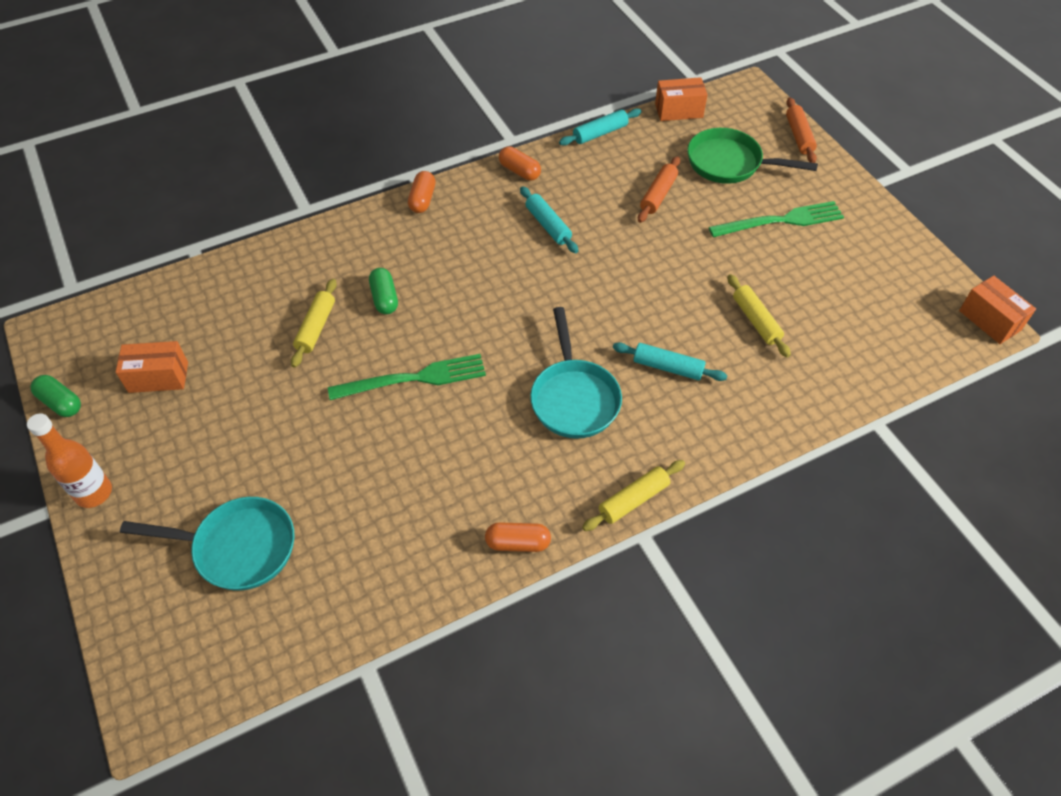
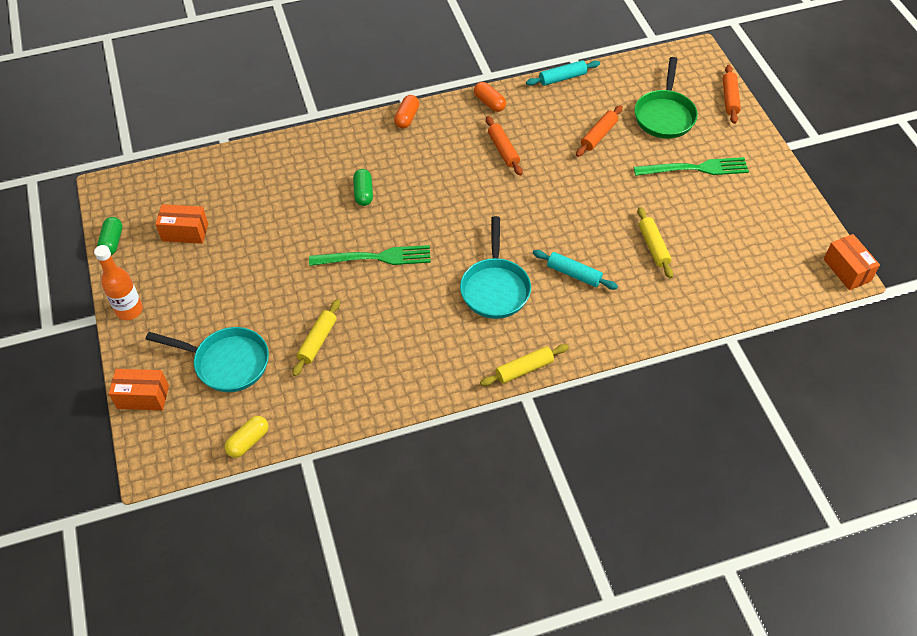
camera: 10 degrees right, 0 degrees up
green capsule [31,375,81,417] -> green capsule turned 45 degrees clockwise [97,217,122,255]
yellow rolling pin [291,279,337,368] -> yellow rolling pin moved to [292,299,340,376]
orange capsule [485,522,551,552] -> none
turquoise rolling pin [520,186,578,253] -> orange rolling pin [486,116,523,176]
orange box [655,77,708,121] -> orange box moved to [109,369,169,410]
green pan [687,128,818,184] -> green pan turned 105 degrees counterclockwise [634,57,698,139]
none -> yellow capsule [224,416,268,458]

